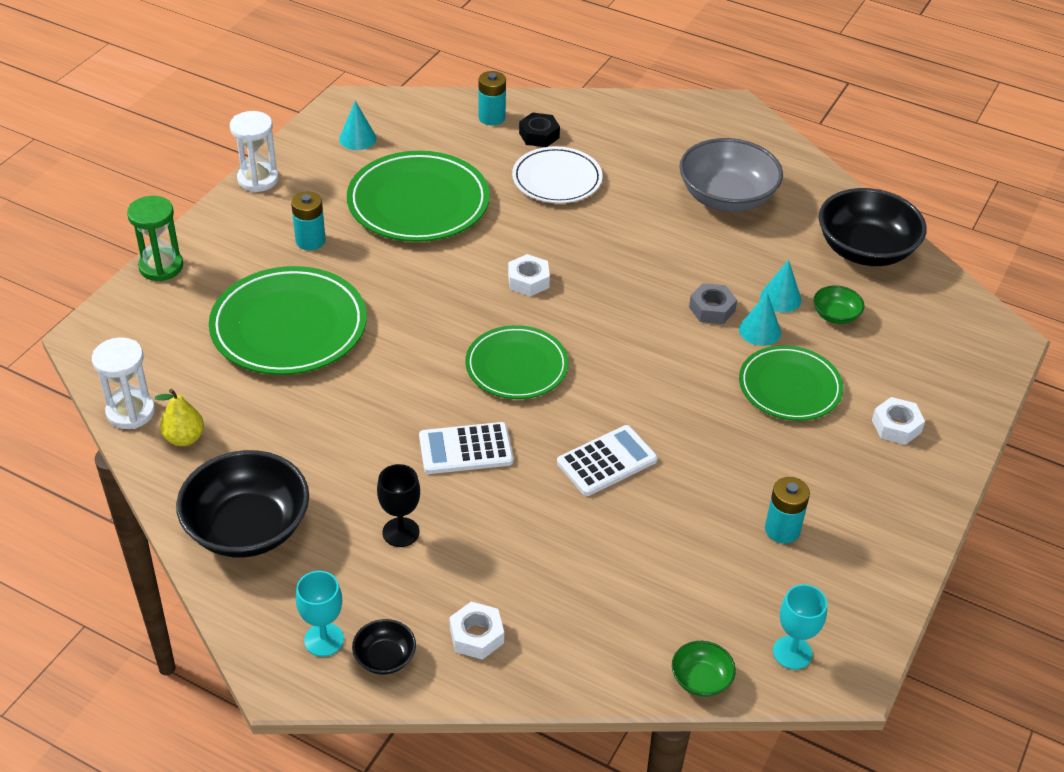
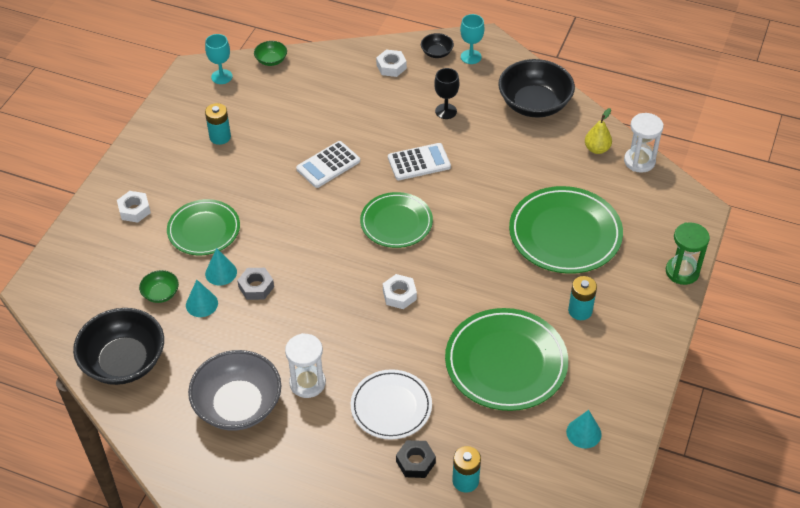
camera: 175 degrees right, 5 degrees up
white hourglass [230,111,279,192] -> white hourglass moved to [285,333,326,398]

